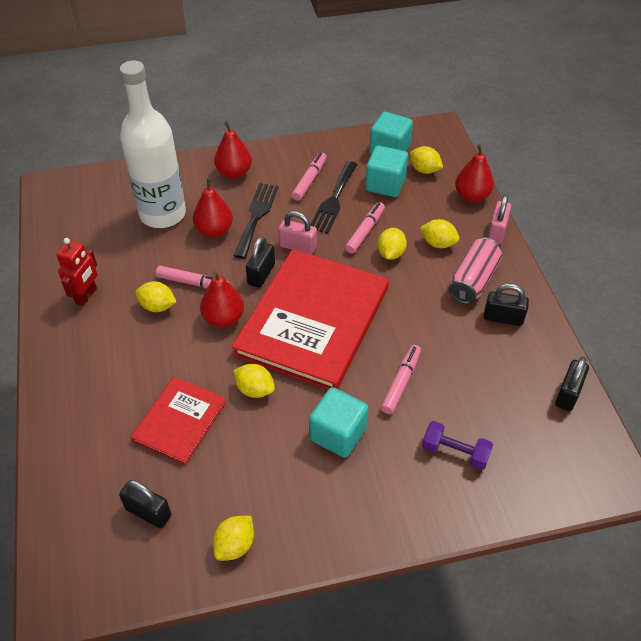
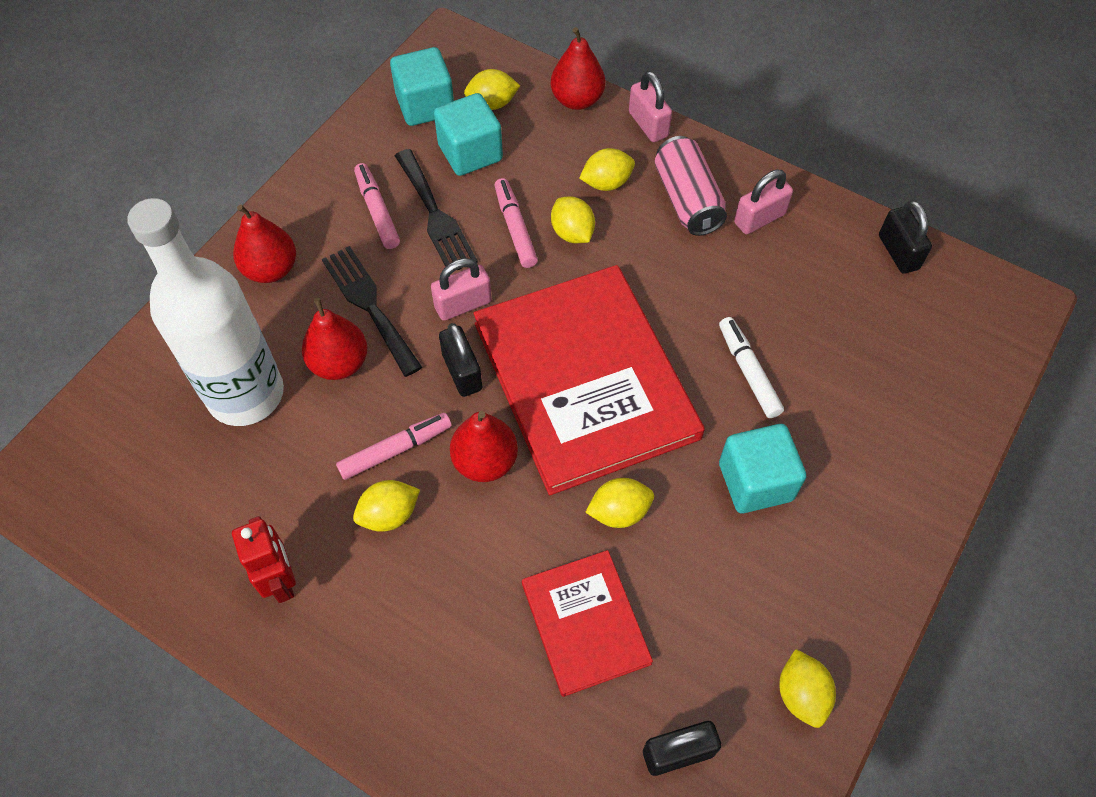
camera: 45 degrees left, 10 degrees up
pink marker [381,345,421,414] -> white marker [719,317,784,418]
purple dumbbell [422,421,493,470] -> none
black padlock [484,283,529,326] -> pink padlock [734,169,793,234]

